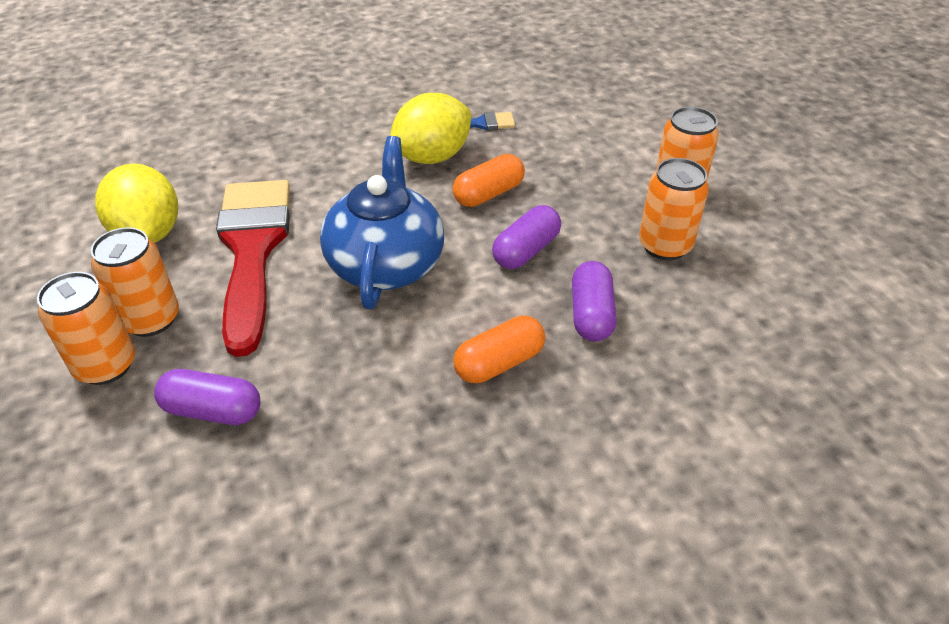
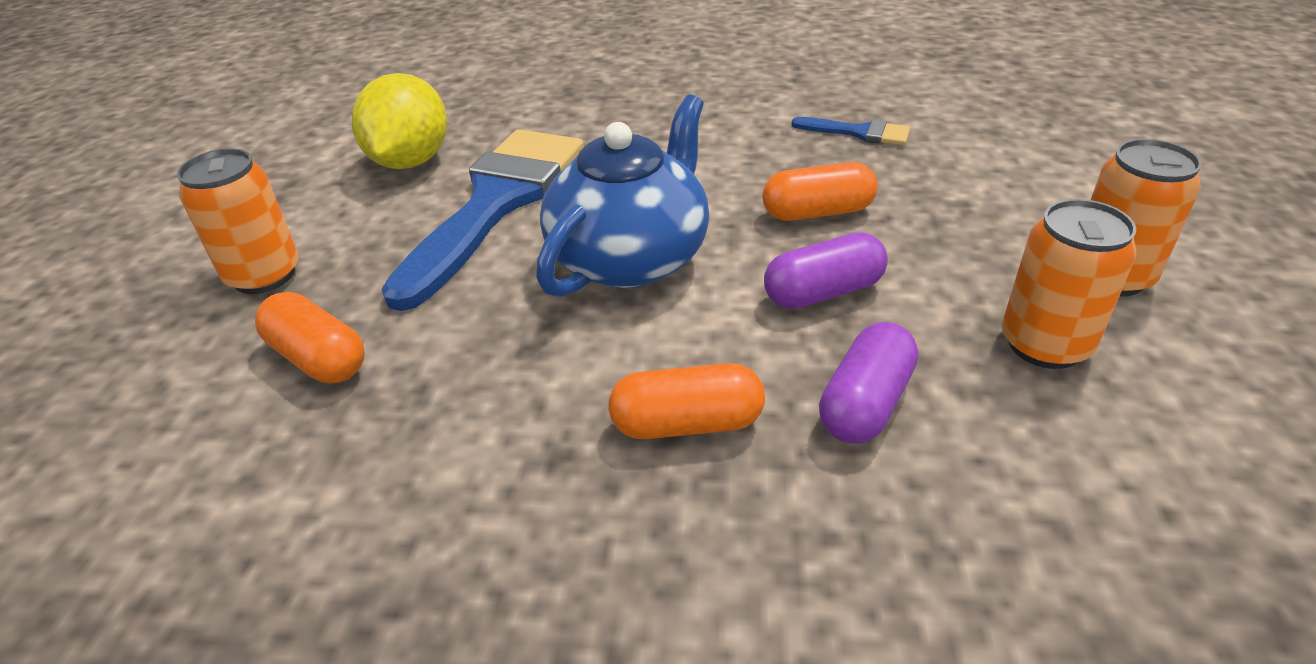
camera: 30 degrees right, 5 degrees down
orange can [91,227,179,337] -> none
purple capsule [154,369,260,425] -> orange capsule [255,292,365,384]
red brush [216,180,290,357] -> blue brush [381,129,584,311]
yellow lemon [390,93,471,164] -> none

